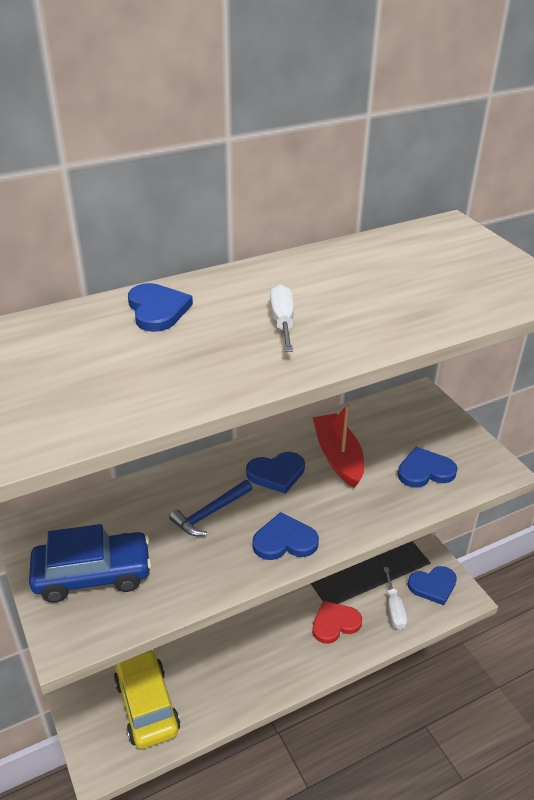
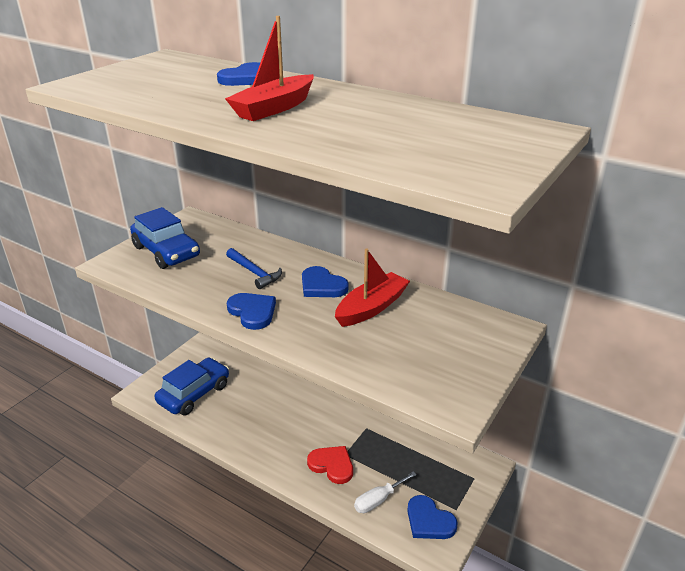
camera: 60 degrees right, 5 degrees down
yellow car [114,650,180,749] -> blue car [155,357,229,416]
blue hammer [169,480,253,536] -> blue hammer turned 150 degrees counterclockwise [226,248,282,289]
white screwdriver [270,285,294,352] -> red boat [225,16,314,121]
blue heart [398,447,458,487] -> none

